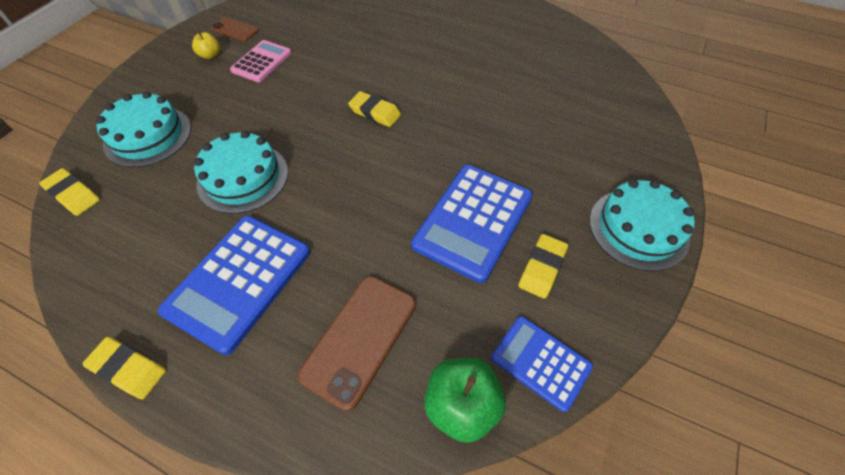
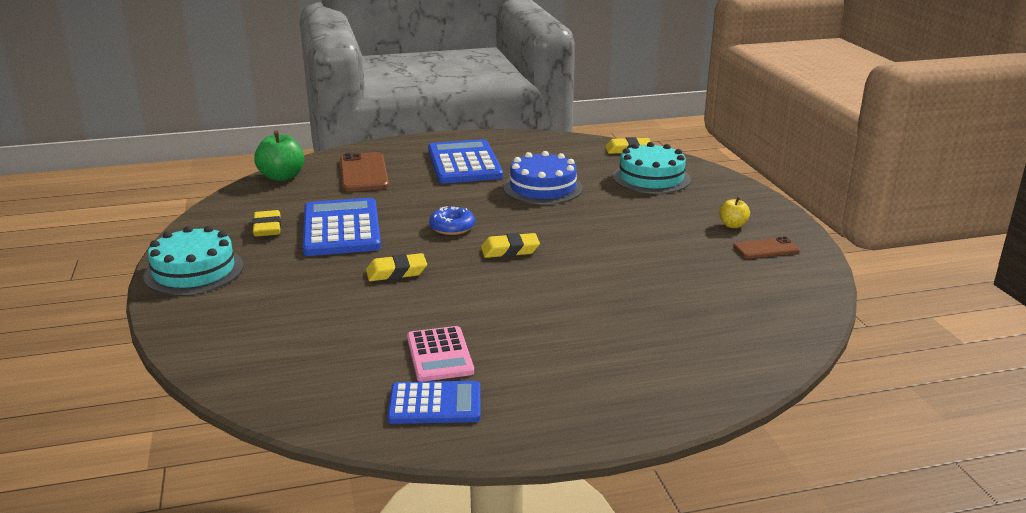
camera: 140 degrees right, 30 degrees down
yellow eraser [82,337,166,399] -> yellow eraser moved to [366,253,427,281]
turquoise cake [194,131,288,214] -> blue cake [503,151,583,205]
pink calculator [230,40,292,82] -> pink calculator moved to [407,326,474,382]
blue calculator [491,316,593,412] -> blue calculator moved to [387,381,480,424]
none -> blue donut [429,206,475,235]

